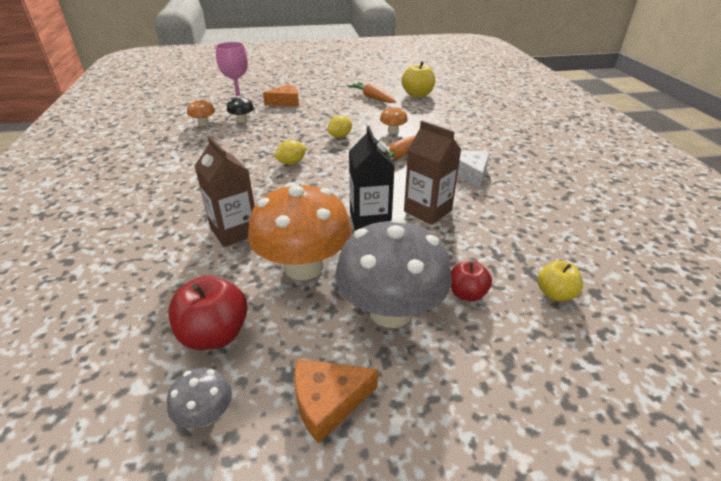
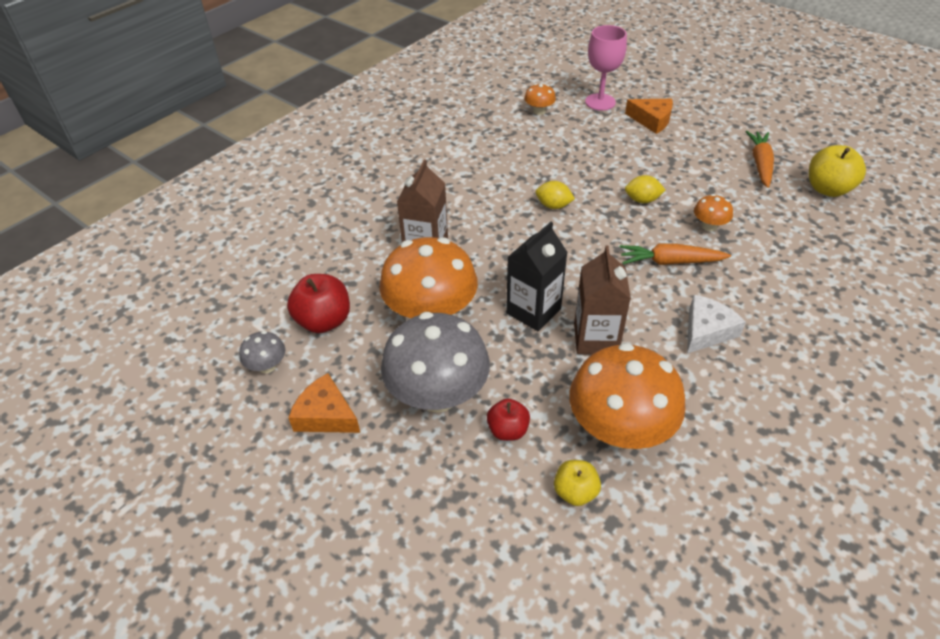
camera: 50 degrees right, 10 degrees up
black mushroom [227,96,254,123] -> none
none -> orange mushroom [569,343,685,449]

